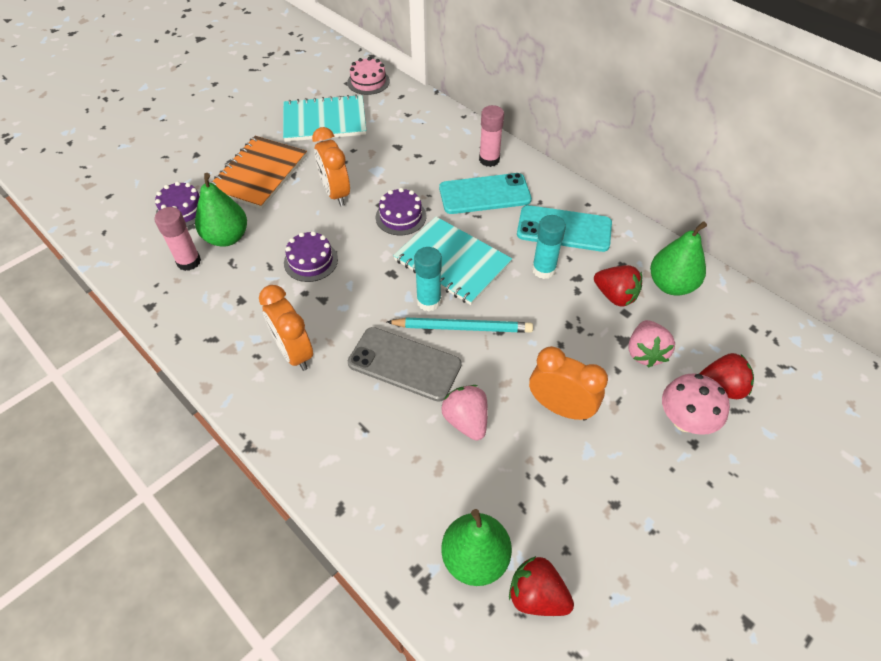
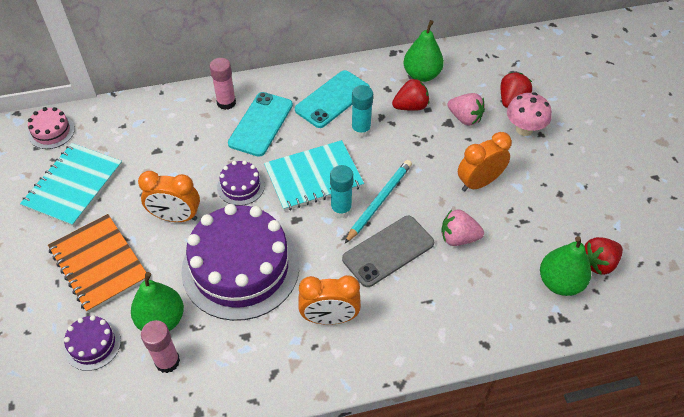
camera: 60 degrees left, 0 degrees up
purple cake [284,231,338,282] -> purple cake [181,204,299,321], size x2.28

